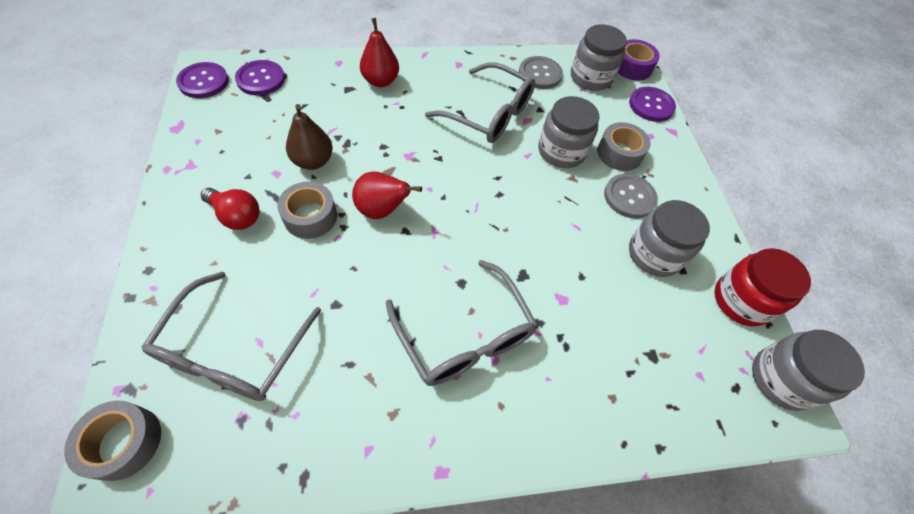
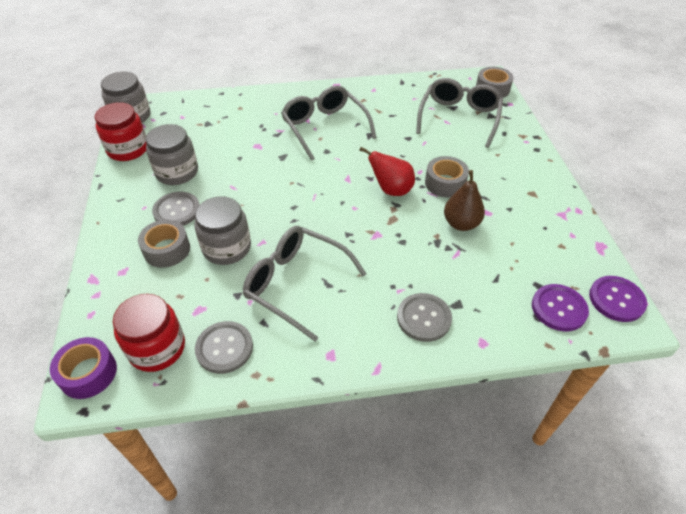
camera: 175 degrees left, 10 degrees down
red light bulb [201,188,259,230] -> none
red pear [360,18,399,87] -> grey button [397,293,452,342]
grey jar [571,24,627,91] -> red jar [113,294,185,372]
purple button [629,87,676,122] -> none

